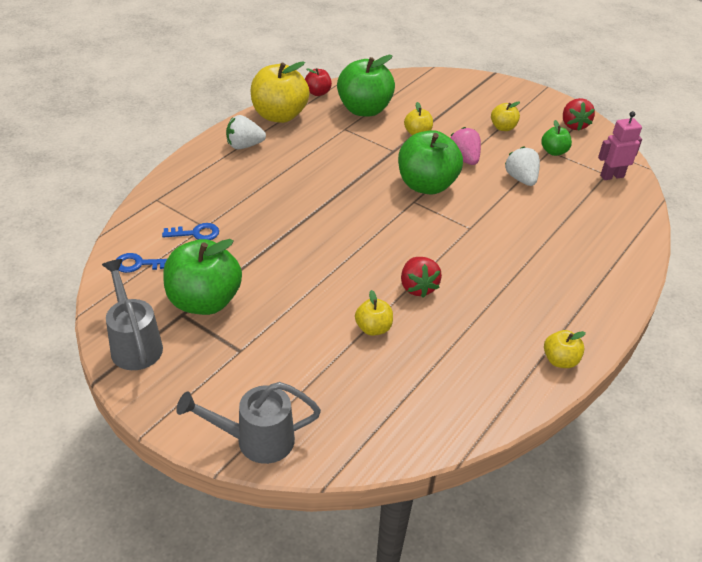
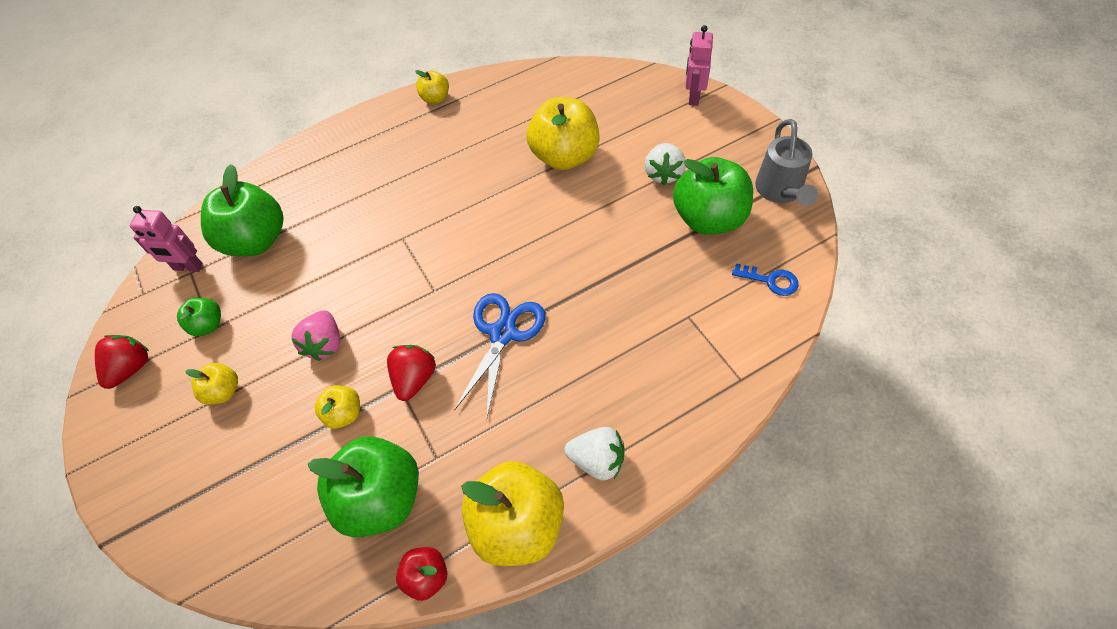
camera: 150 degrees left, 15 degrees up
blue key [162,223,219,240] -> none
grey watering can [176,382,321,464] -> pink robot [685,25,713,106]
yellow apple [355,290,393,336] -> yellow apple [526,97,600,170], size x2.04
green apple [398,130,463,195] -> green apple moved to [201,164,283,256]
red strawberry [401,257,442,298] -> red strawberry moved to [387,345,436,401]
white strawberry [505,146,540,186] -> white strawberry moved to [645,143,686,185]
none -> blue scissors [454,293,545,417]

